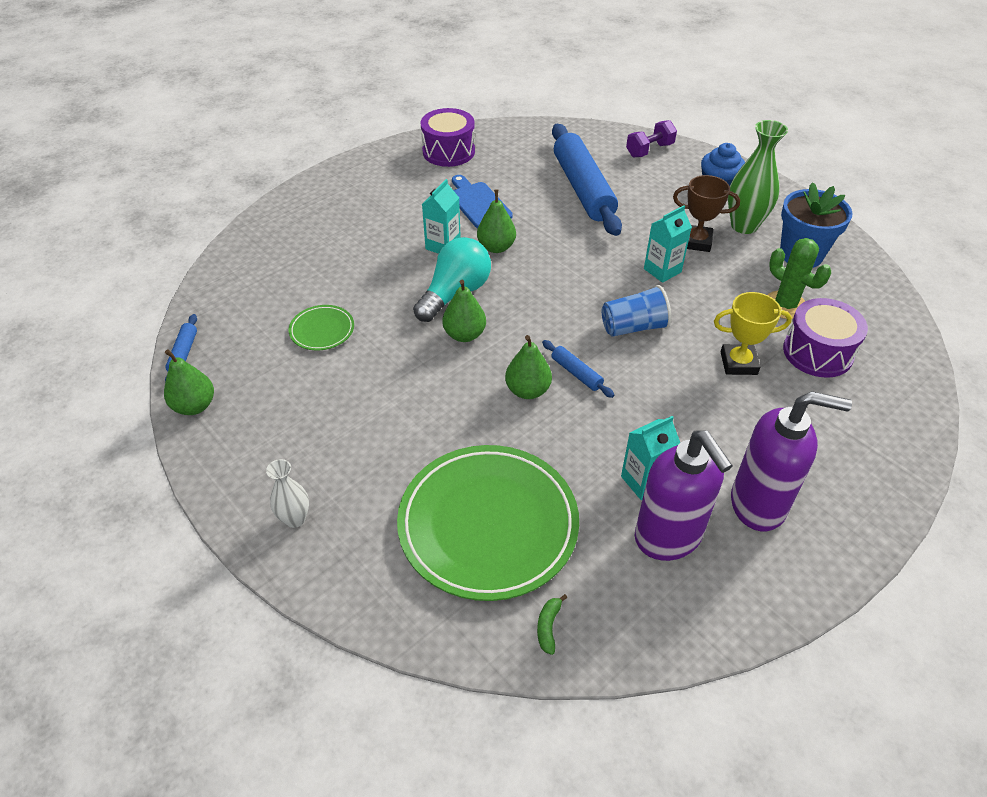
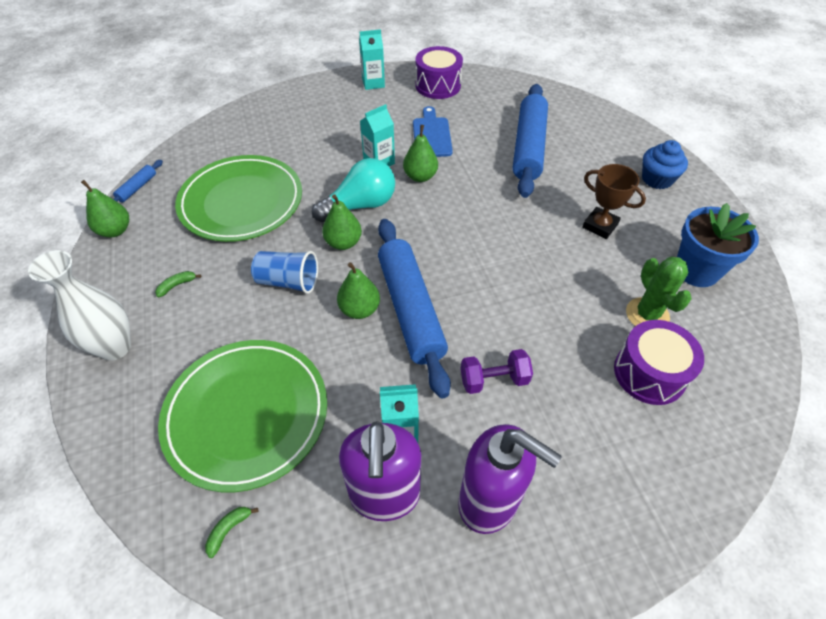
camera: 25 degrees right, 5 degrees up
white vase [266,459,309,528] -> white vase [28,250,131,361], size x1.77
green plate [289,305,354,350] -> green plate [175,155,302,242], size x2.26
blue rolling pin [542,340,614,398] -> blue rolling pin [378,219,451,398], size x2.40
blue cup [602,285,671,337] -> blue cup moved to [251,251,318,294]
purple dumbbell [626,120,677,158] -> purple dumbbell moved to [460,349,533,394]
turquoise carton [644,205,692,283] -> turquoise carton moved to [359,29,385,90]
yellow trophy [714,292,792,375] -> none
green vase [728,120,788,234] -> none
none -> green banana [155,271,201,297]

